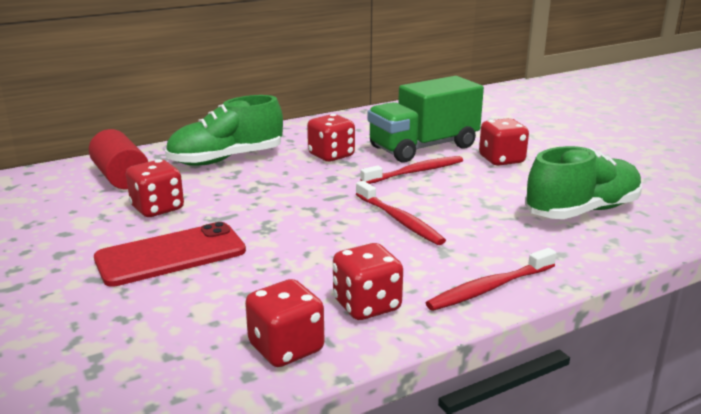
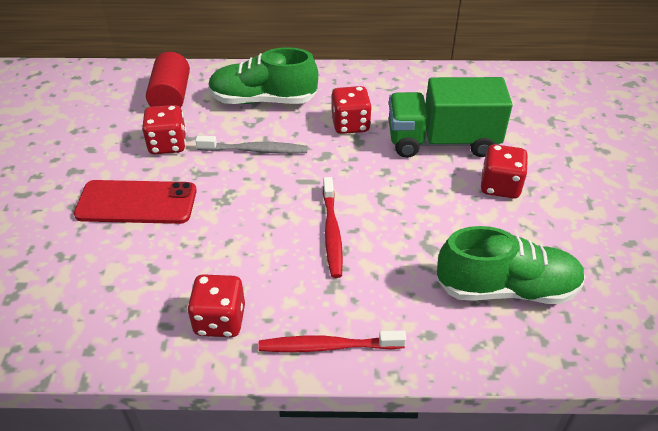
camera: 30 degrees right, 20 degrees up
red dice [245,279,324,367] -> none
red toothbrush [360,156,463,184] -> none
none -> grey toothbrush [195,136,308,154]

